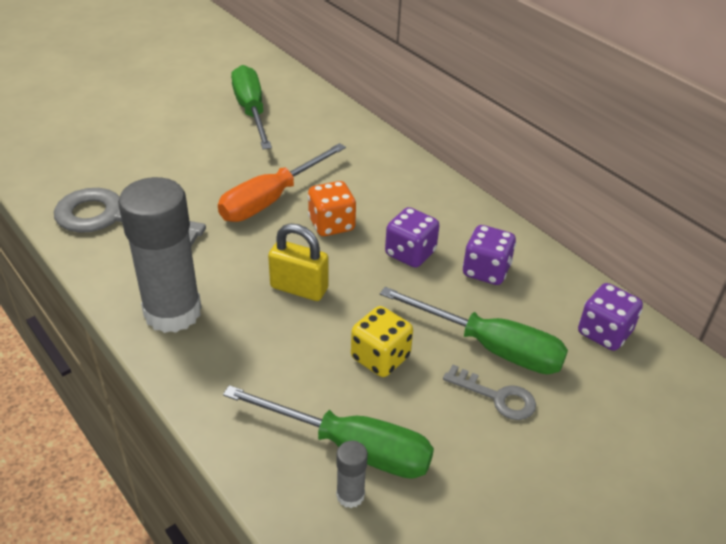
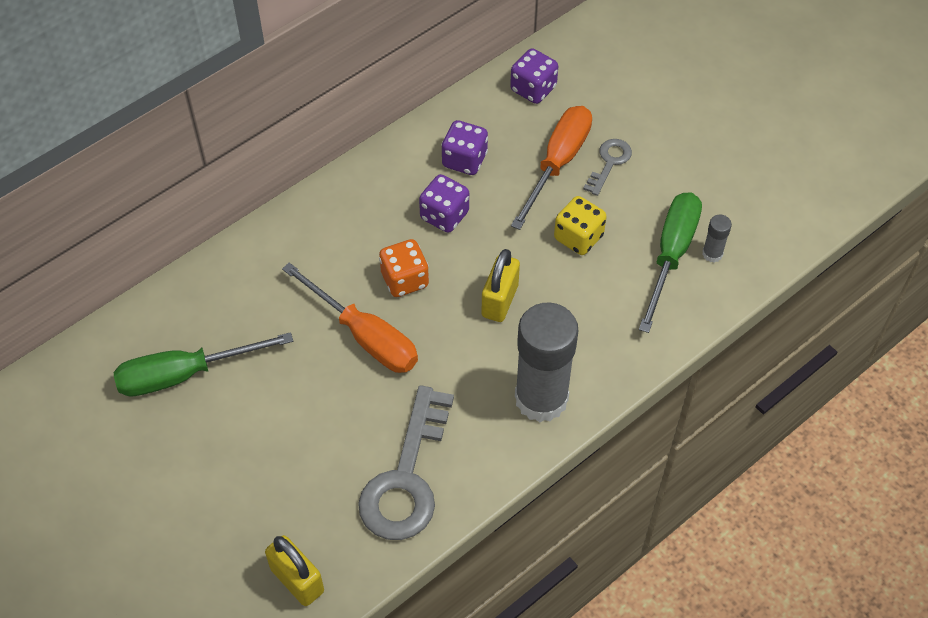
camera: 90 degrees left, 15 degrees up
green screwdriver [380,287,568,374] -> orange screwdriver [511,106,592,230]
none -> yellow padlock [265,535,324,606]

